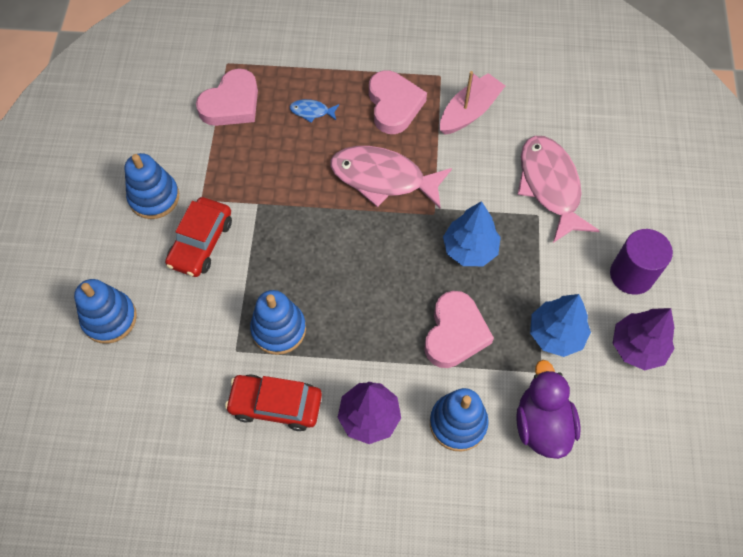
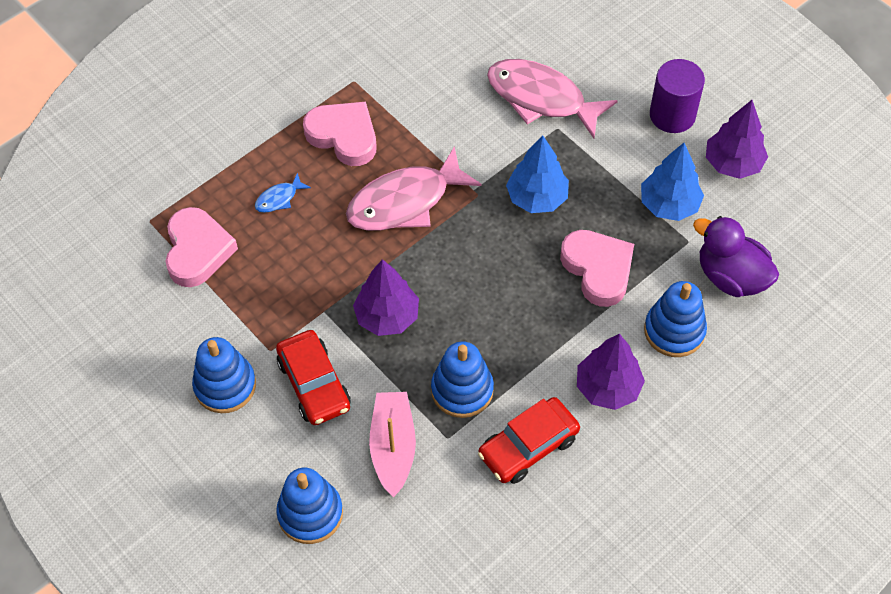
camera: 45 degrees left, 5 degrees down
pink boat [440,71,505,135] -> pink boat moved to [369,392,416,498]
none -> purple tree [353,259,419,336]

